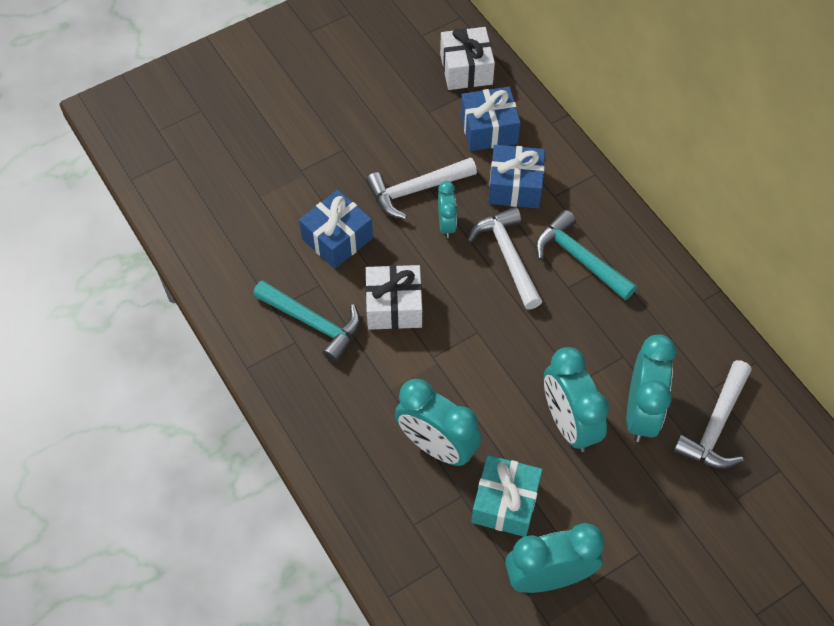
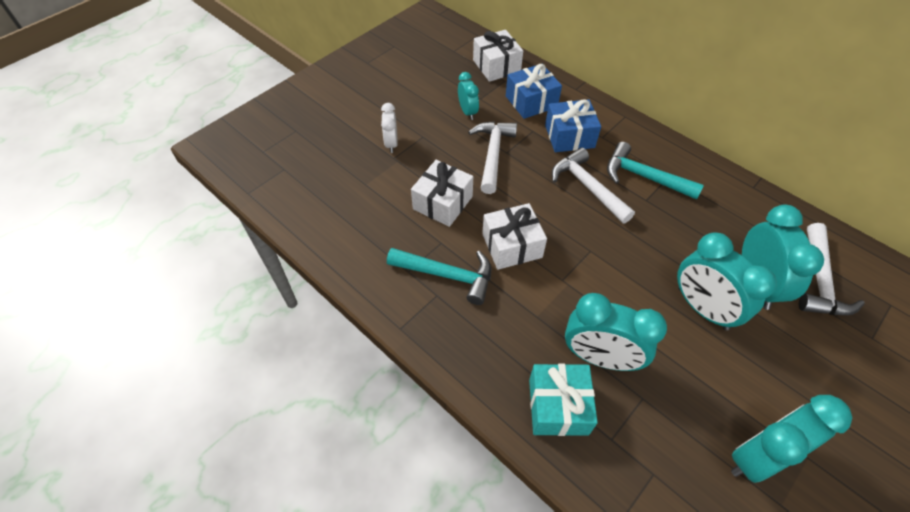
camera: 15 degrees left, 5 degrees down
blue gift [299,190,373,269] -> white gift [411,160,473,227]
white hammer [366,157,477,219] -> white hammer turned 135 degrees clockwise [468,121,517,194]
turquoise clock [438,181,457,238] -> turquoise clock moved to [458,72,479,120]
turquoise gift [471,455,542,537] -> turquoise gift moved to [529,364,598,436]
none -> white clock [381,103,398,153]

